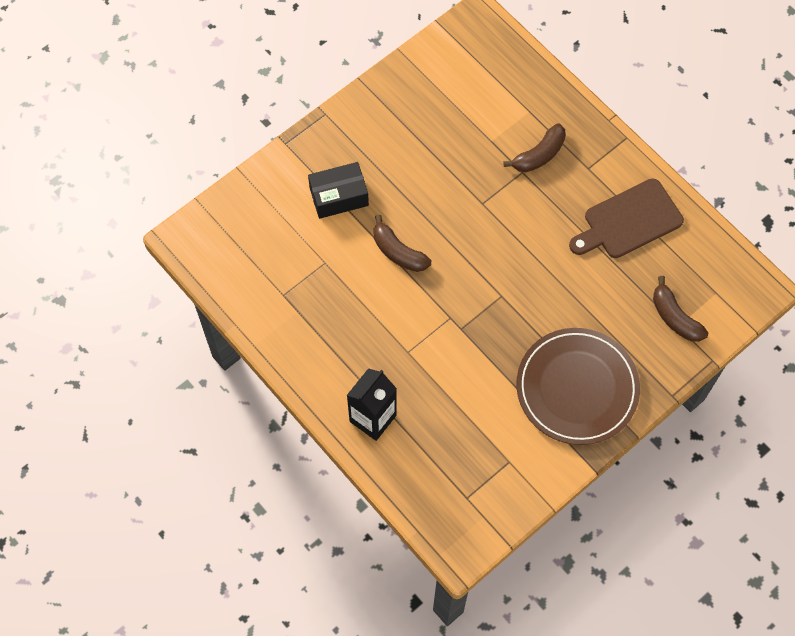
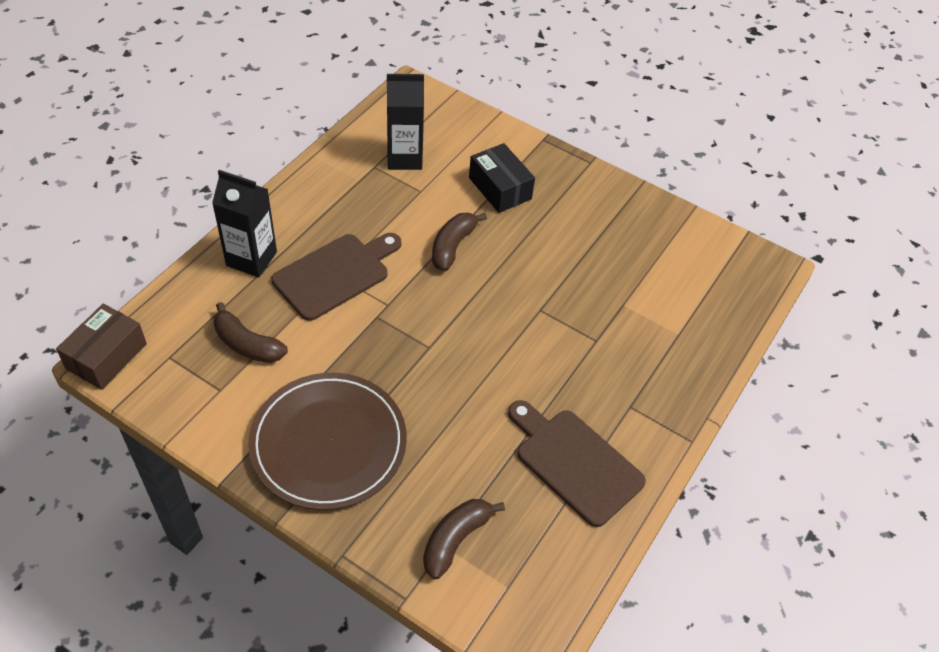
camera: 70 degrees right, 15 degrees down
brown banana [504,123,566,172] -> brown banana moved to [214,302,288,363]
none -> brown box [56,304,147,390]
none -> brown cutting board [271,233,401,321]
none -> black carton [387,74,424,170]

